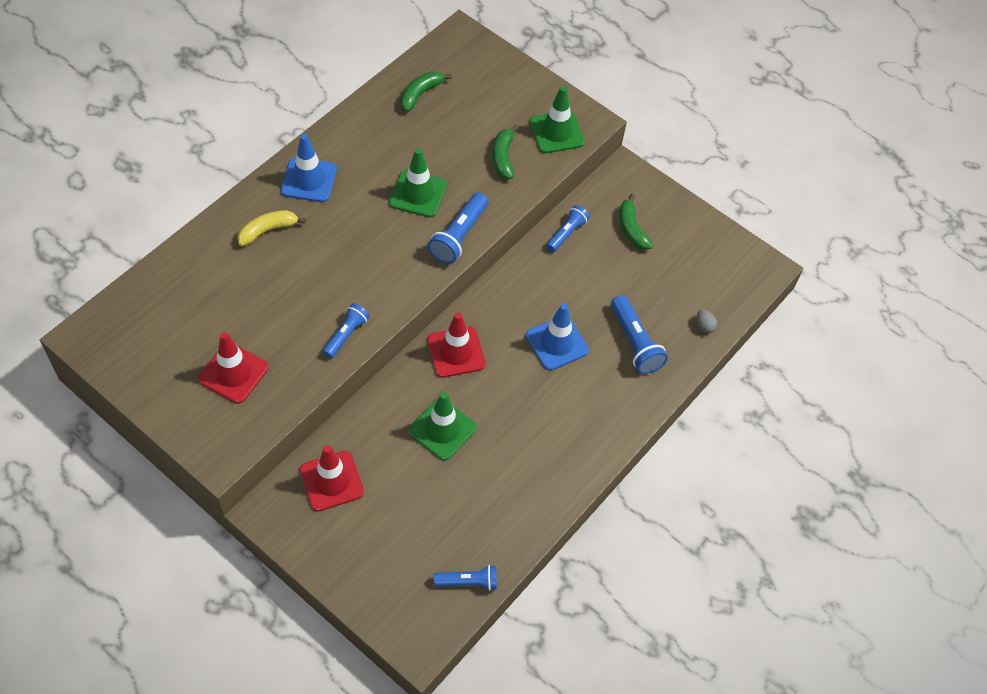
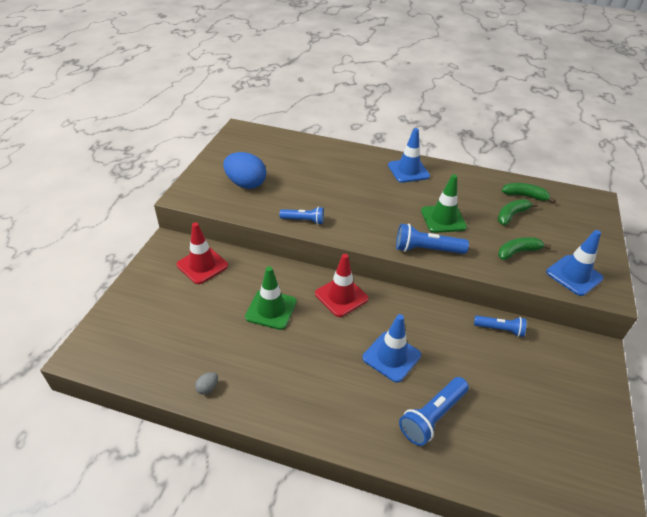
camera: 70 degrees right, 15 degrees down
red traffic cone [198,332,268,404] -> blue egg [223,152,266,189]
yellow banana [237,210,306,246] -> none
blue flashlight [434,565,497,591] -> none
green traffic cone [530,86,585,153] -> blue traffic cone [546,230,604,296]
green banana [619,194,653,250] -> green banana moved to [498,199,538,225]
grey egg [697,310,717,333] -> grey egg moved to [195,372,218,395]

